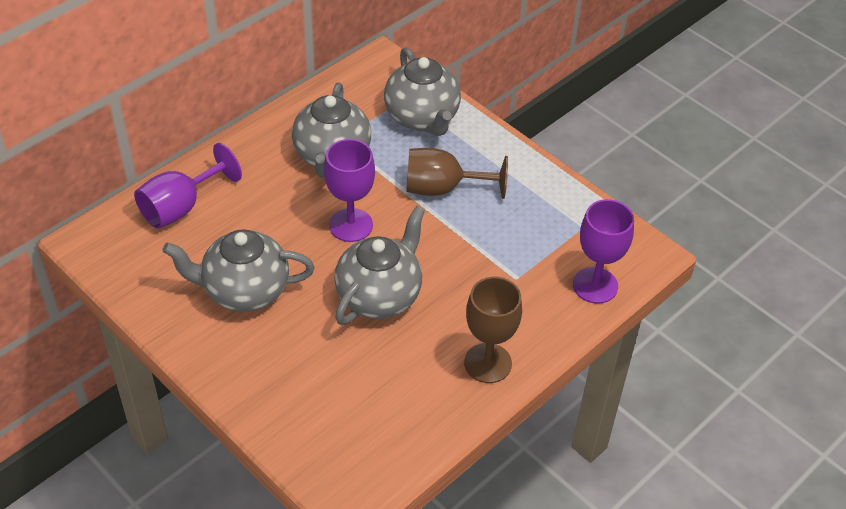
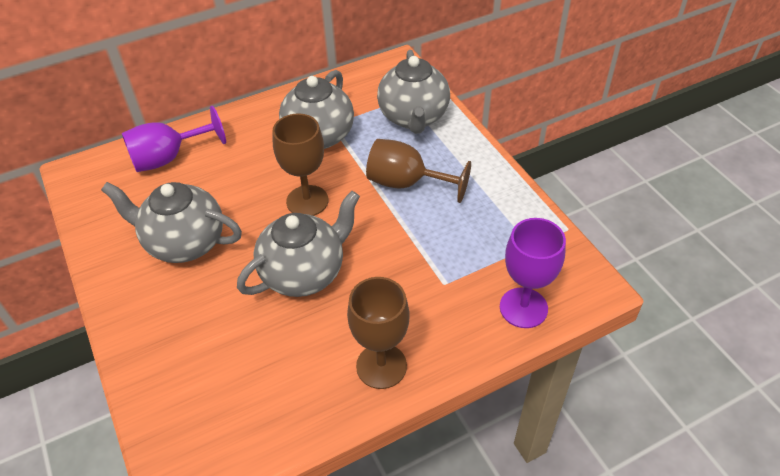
camera: 20 degrees right, 0 degrees up
purple goblet [324,139,375,242] -> brown goblet [272,113,328,216]

